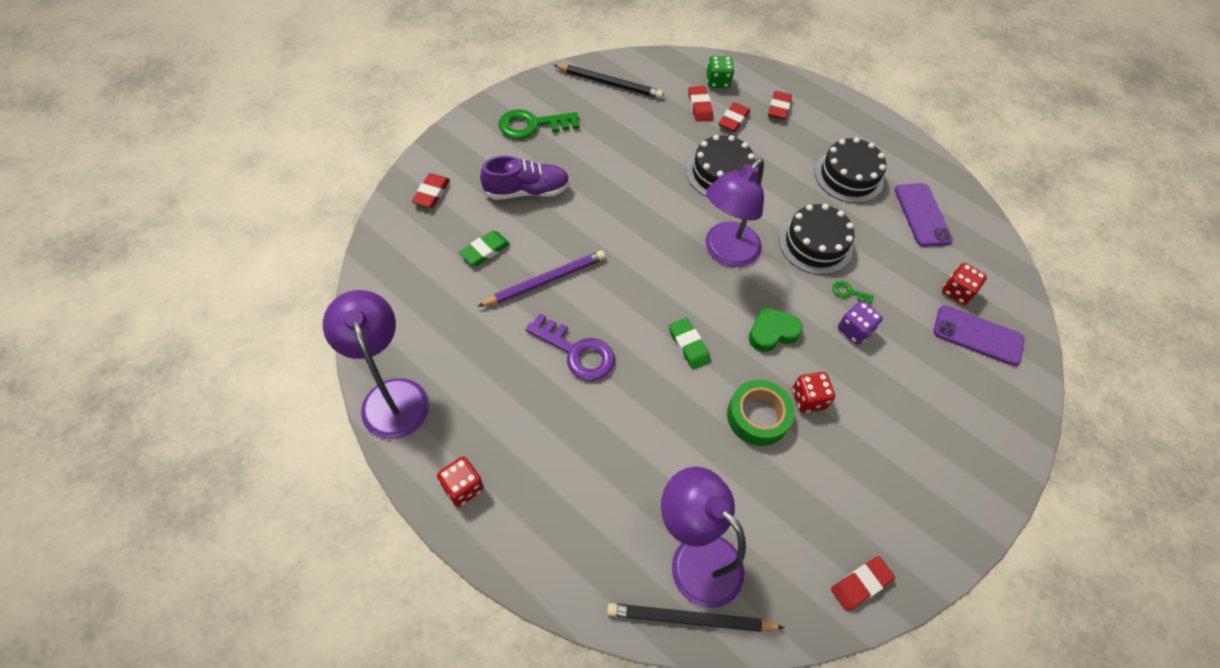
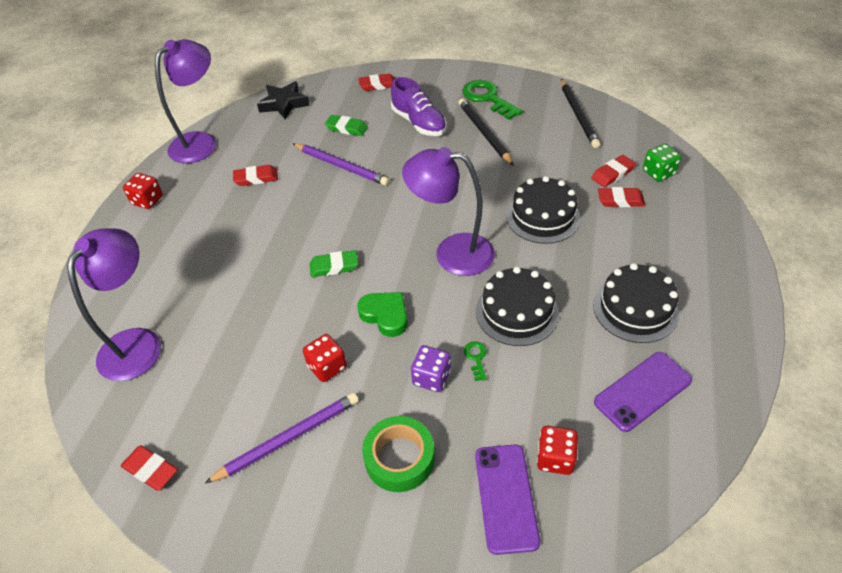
camera: 70 degrees right, 10 degrees down
purple key [526,313,615,381] -> none
black pencil [607,603,785,632] -> black pencil moved to [458,98,514,166]
green eraser [669,318,711,370] -> green eraser turned 45 degrees clockwise [310,250,358,277]
green tape [727,380,794,446] -> green tape moved to [362,416,435,492]
red eraser [768,91,792,120] -> red eraser moved to [233,165,278,186]
none -> purple pencil [204,393,359,484]
none -> black star [257,81,310,119]

